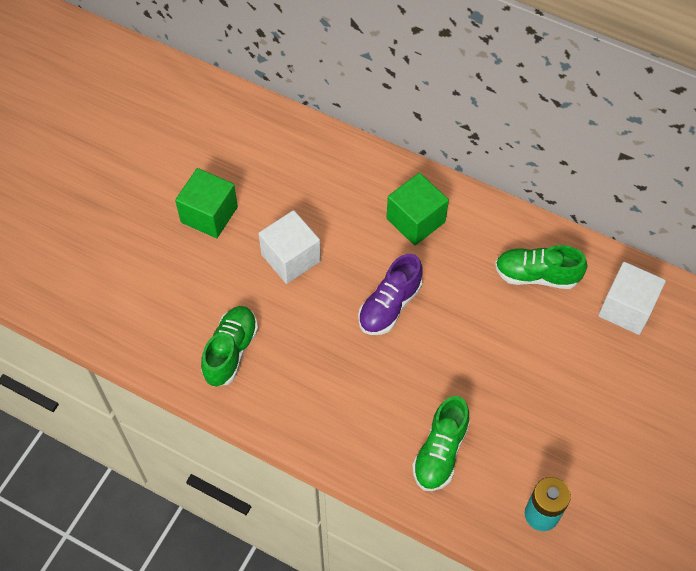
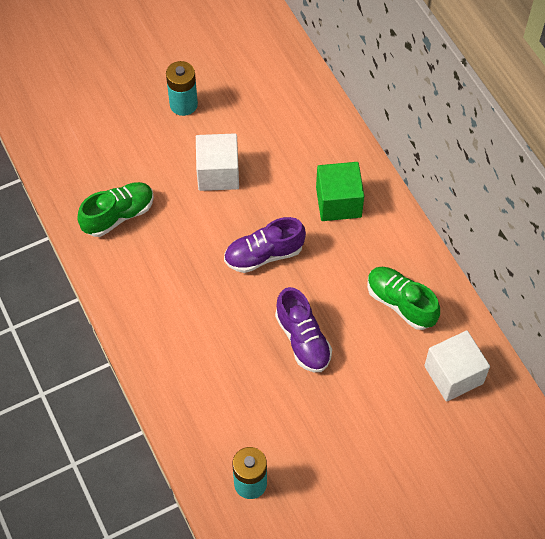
camera: 35 degrees right, 0 degrees up
green cube [175,168,238,238] -> turquoise battery [166,61,198,116]
green shoe [412,396,470,491] -> none
none -> purple shoe [275,287,332,372]

